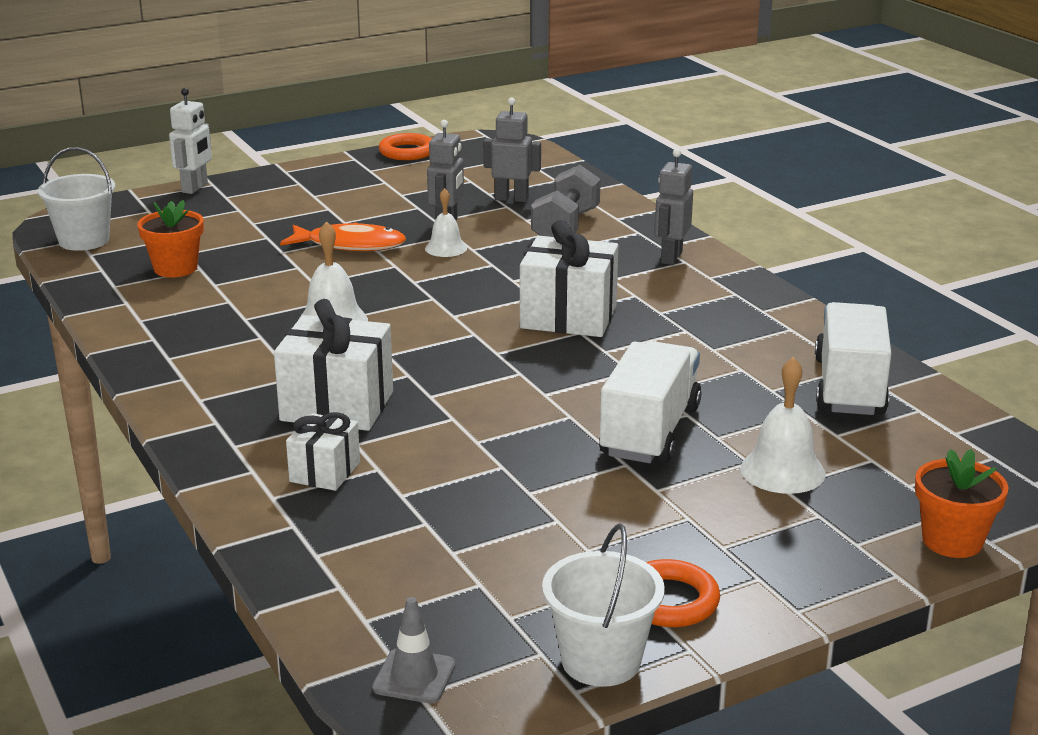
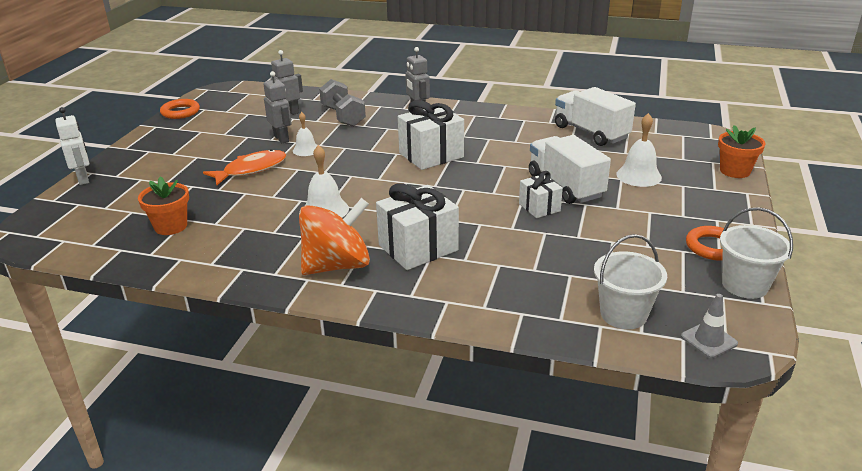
camera: 45 degrees left, 5 degrees up
white bucket [38,147,115,251] -> white bucket moved to [594,234,667,329]
white gift [286,412,360,491] -> white gift moved to [519,171,563,218]
none -> orange spinning top [299,198,370,275]

